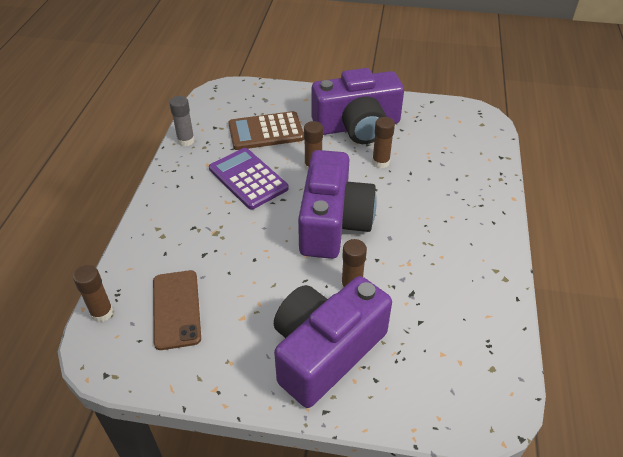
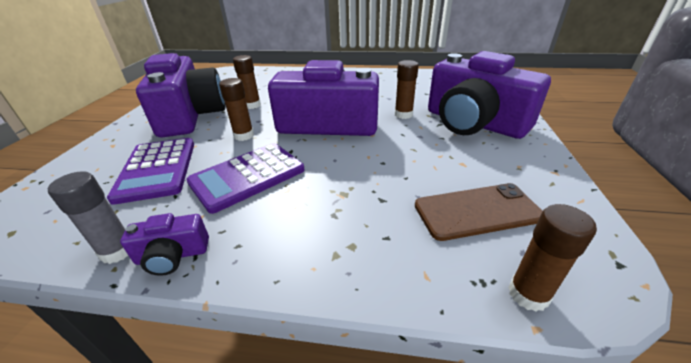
camera: 90 degrees left, 10 degrees down
brown calculator [228,111,304,150] -> purple calculator [107,138,194,205]
none -> purple camera [120,213,209,276]

